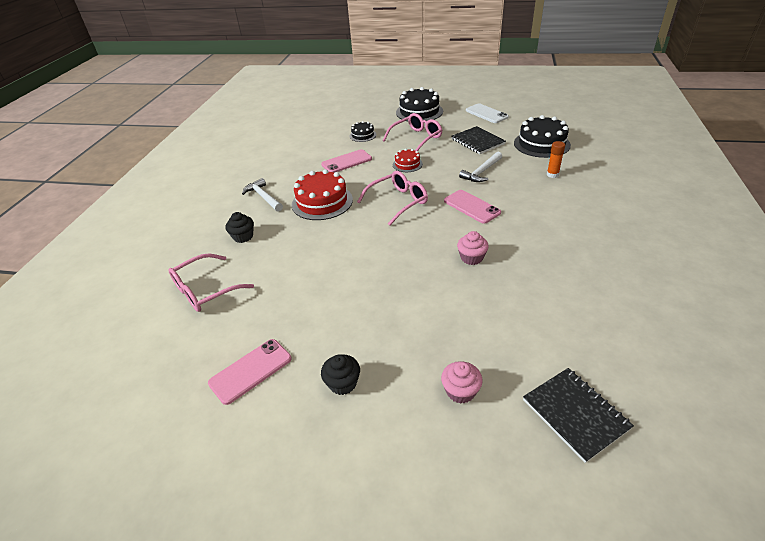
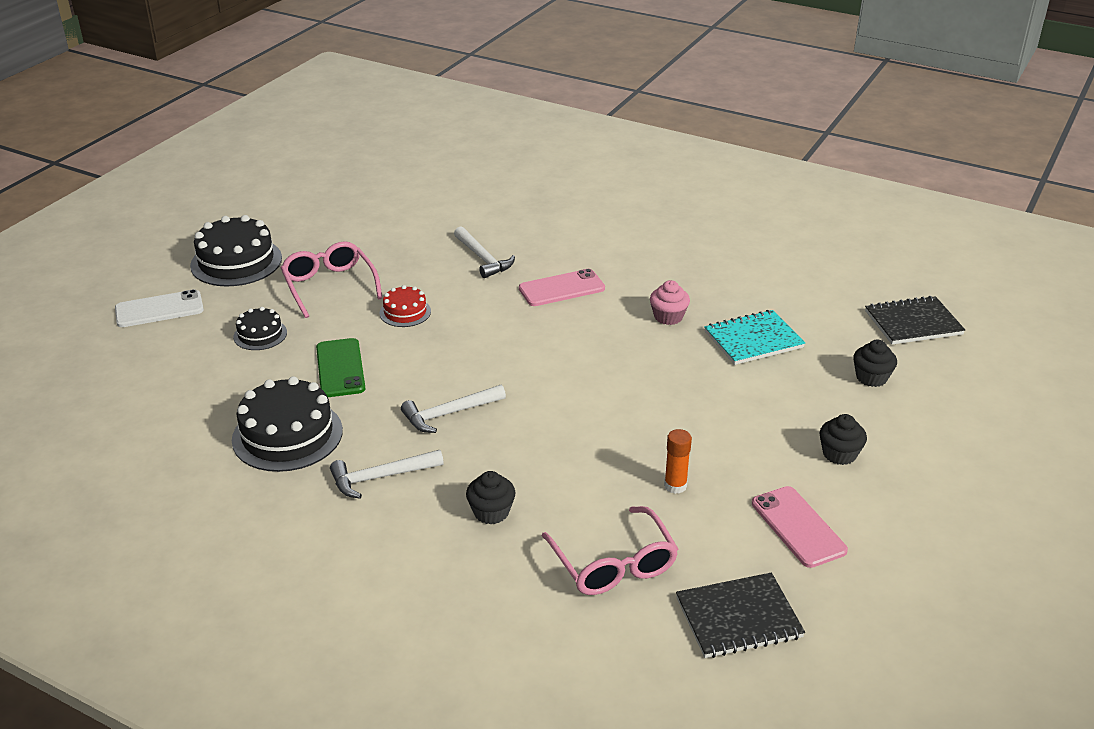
camera: 75 degrees left, 5 degrees down
red cake [292,169,353,220] -> white hammer [401,385,506,433]
pink phone [321,149,372,173] -> green phone [316,338,365,397]
pink glasses [357,171,428,225] -> none
pink cupcake [441,361,483,404] -> black cupcake [853,339,897,387]
black notebook [452,126,506,154] -> black notebook moved to [676,573,805,658]
white phone [466,103,509,123] -> white phone moved to [115,289,204,327]
black cake [514,115,571,158] -> black cake moved to [232,376,343,472]
orange glue stick [547,141,565,178] -> orange glue stick moved to [664,429,692,494]
none -> turquoise notebook [704,310,805,365]

